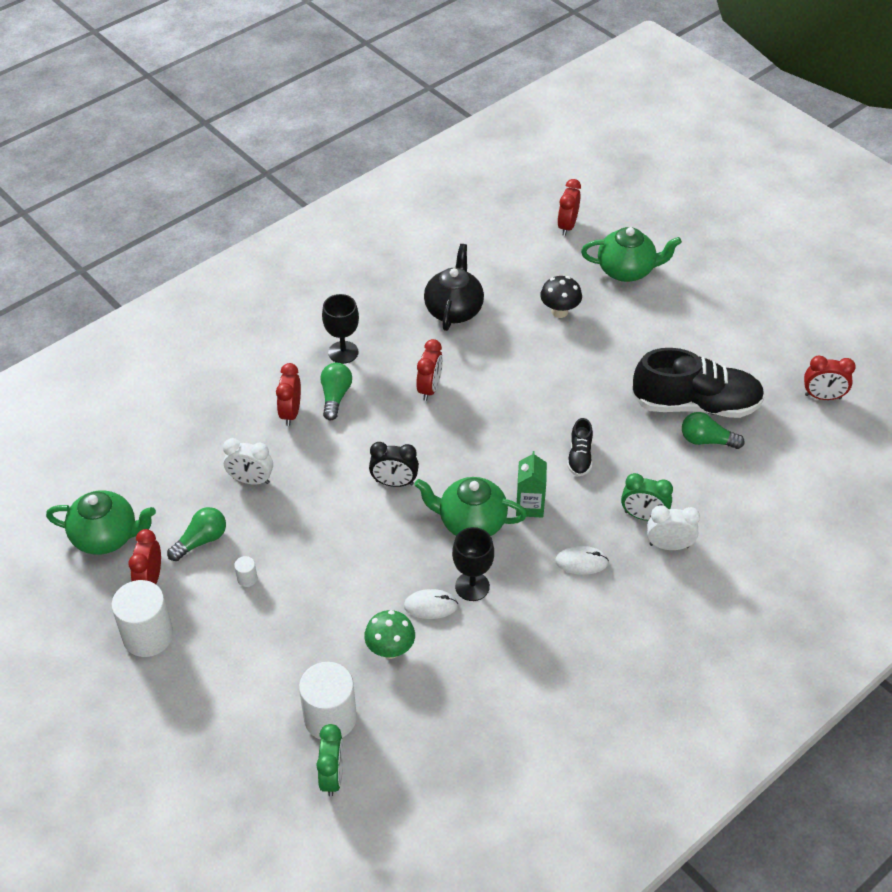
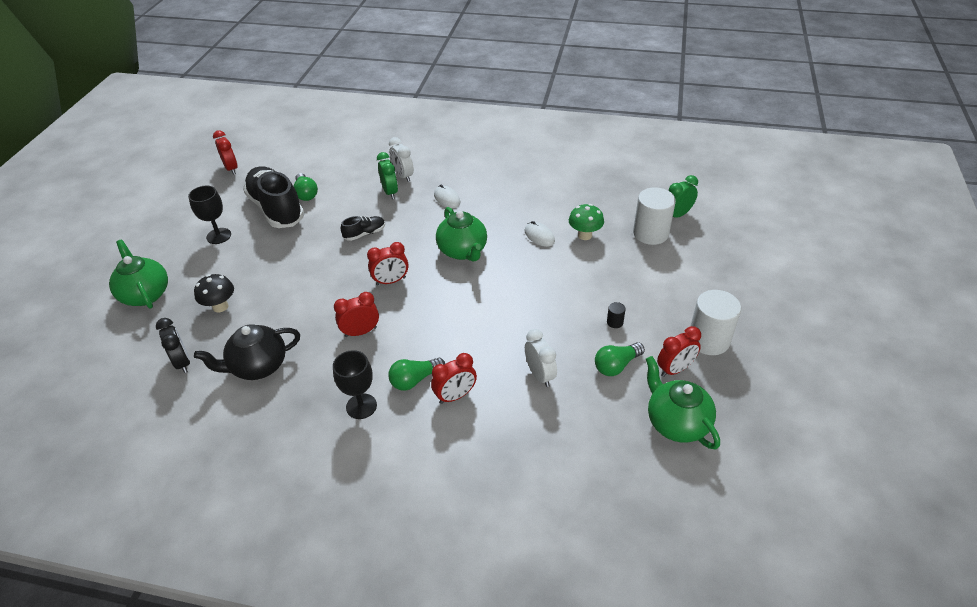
camera: 125 degrees left, 5 degrees down
green light bulb [167,507,226,561] -> green light bulb turned 45 degrees counterclockwise [595,342,645,376]
white cylinder [234,556,257,587] -> black cylinder [607,302,626,328]
black clock [369,442,419,487] -> black clock moved to [156,318,190,373]
black goblet [452,527,494,601] -> black goblet moved to [188,186,231,244]
green carton [516,451,547,518] -> none
red clock [557,179,581,236] -> red clock moved to [367,242,409,285]

